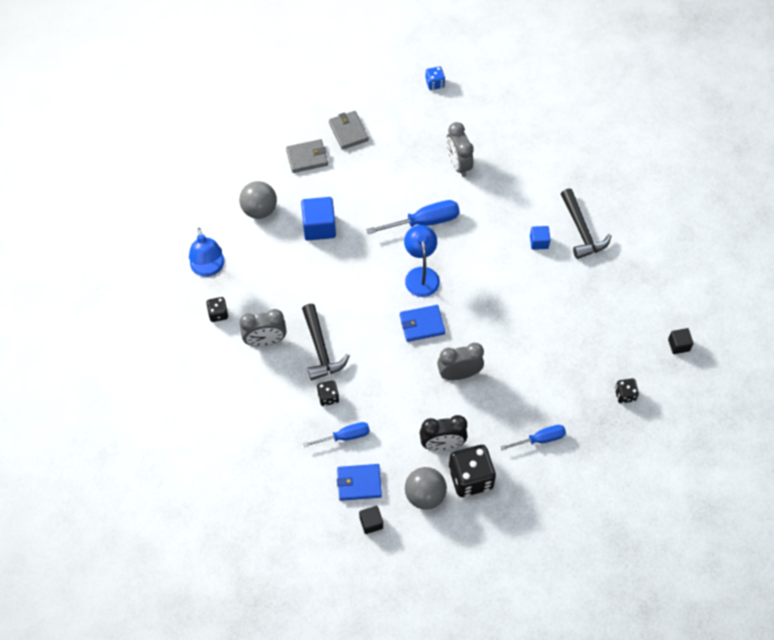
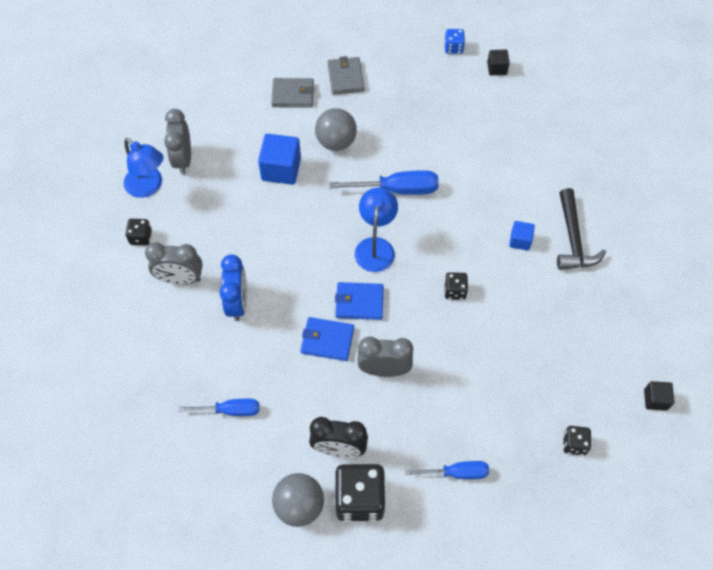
camera: 15 degrees right, 0 degrees up
blue lamp [189,228,225,277] -> blue lamp turned 45 degrees counterclockwise [124,138,163,198]
grey ball [239,181,277,219] -> grey ball moved to [315,108,357,151]
black hammer [302,304,349,380] -> blue clock [220,254,247,321]
black dice [317,380,339,406] -> black dice moved to [444,272,468,300]
blue wallet [337,464,382,501] -> blue wallet moved to [301,317,354,361]
black cube [359,506,383,534] -> black cube moved to [487,49,510,76]
grey clock [446,122,474,177] -> grey clock moved to [164,109,191,174]

